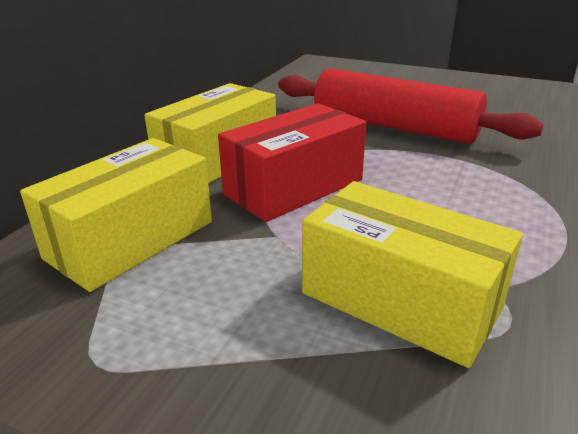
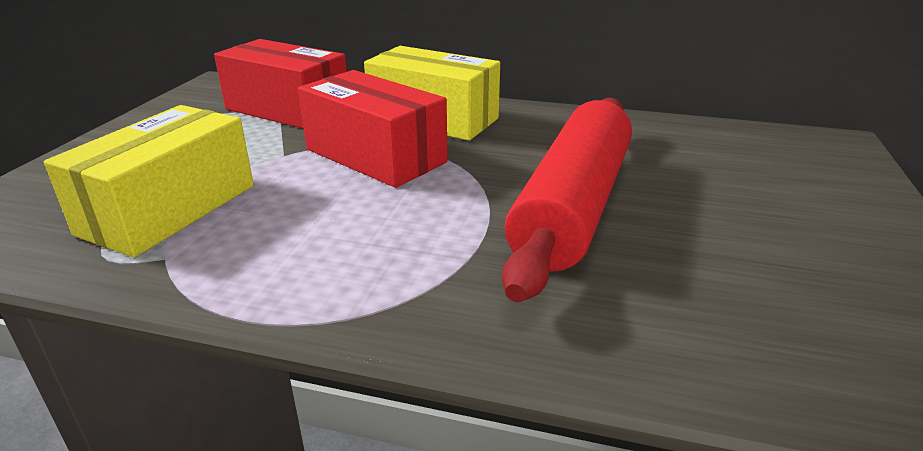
camera: 80 degrees right, 0 degrees up
yellow box [20,138,212,292] -> red box [214,39,347,129]

